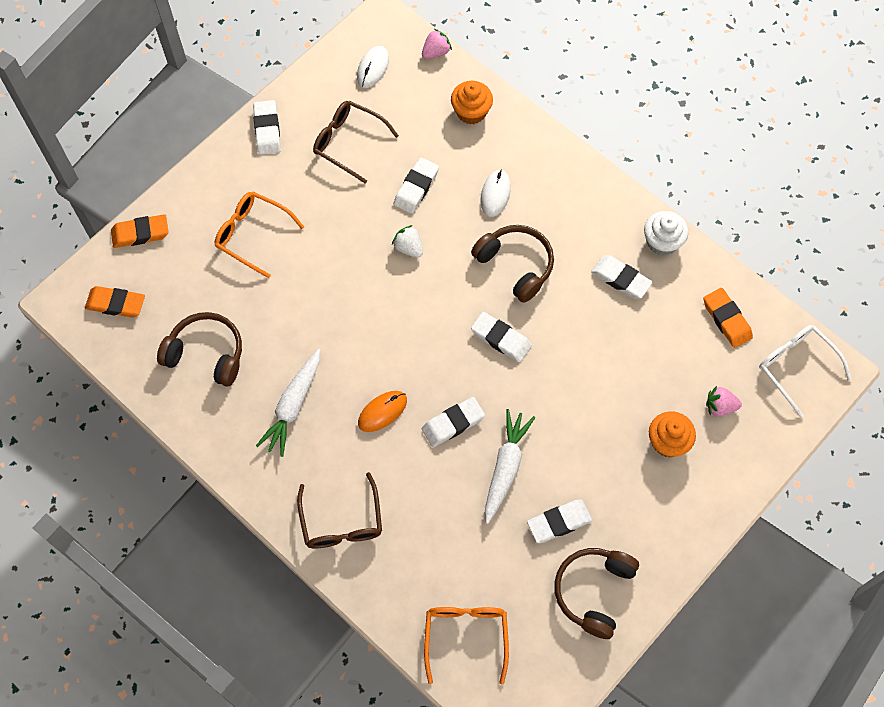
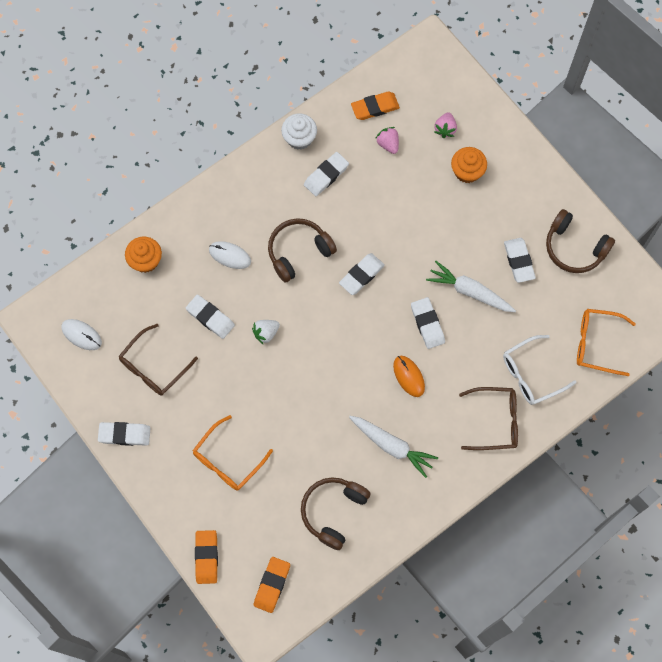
camera: 80 degrees left, 5 degrees up
pink strawberry [422,29,452,59] -> pink strawberry moved to [375,127,399,154]
white glasses [759,325,851,418] -> white glasses moved to [503,335,576,405]

